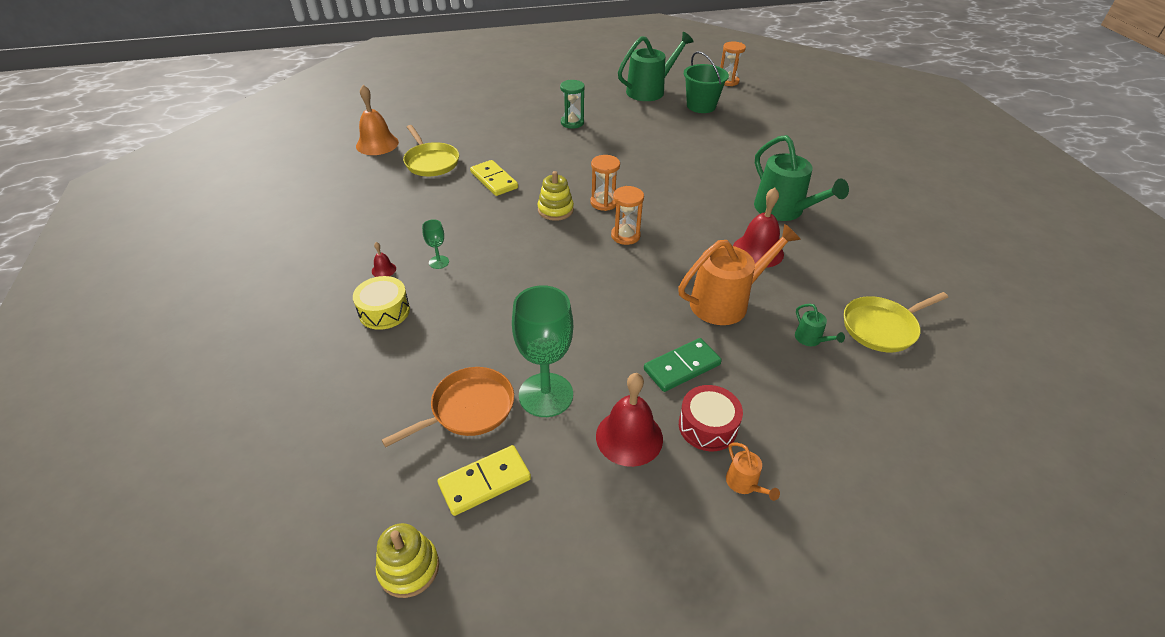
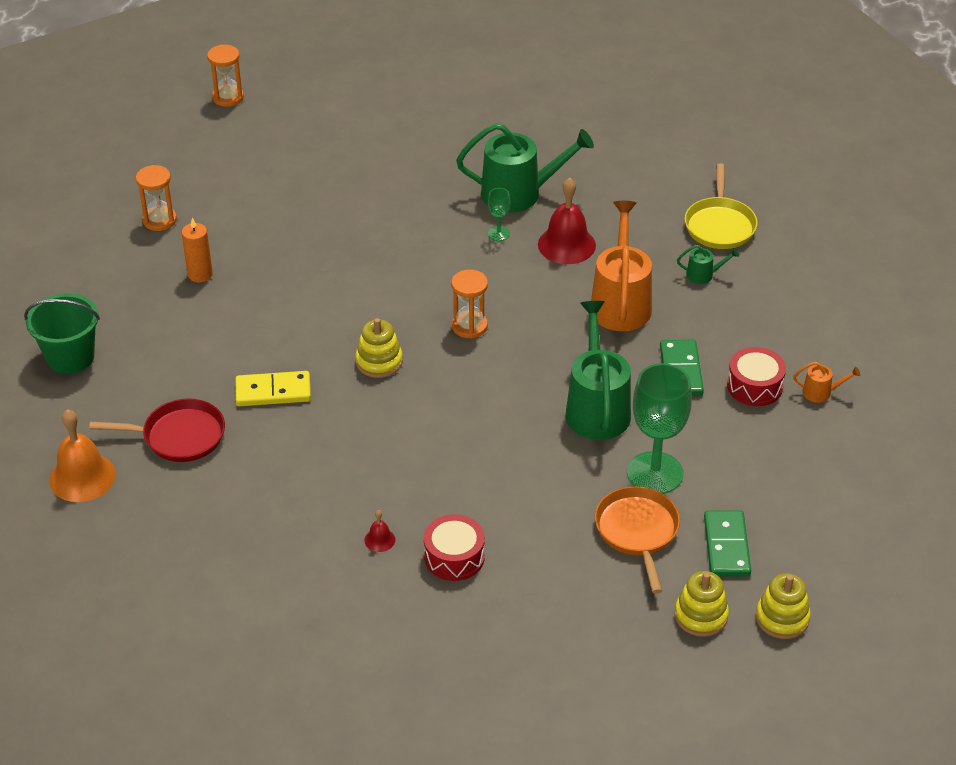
camera: 60 degrees left, 0 degrees up
yellow drum [353,276,410,330] -> red drum [424,514,485,581]
yellow pan [403,125,459,176] -> red pan [89,399,225,462]
green goblet [422,219,449,269] -> green goblet moved to [488,188,510,241]
yellow domino [438,445,531,516] -> green domino [704,510,751,577]
green hourglass [560,80,585,129] -> orange candle [182,218,213,282]
orange hourglass [590,155,620,211] -> orange hourglass moved to [136,165,177,231]
red bell [596,373,663,467] -> none
green watering can [618,32,694,101] -> green watering can moved to [566,301,631,440]
green bucket [684,51,729,113] -> green bucket moved to [24,293,100,374]
none -> yellow stacking toy [675,571,729,637]

